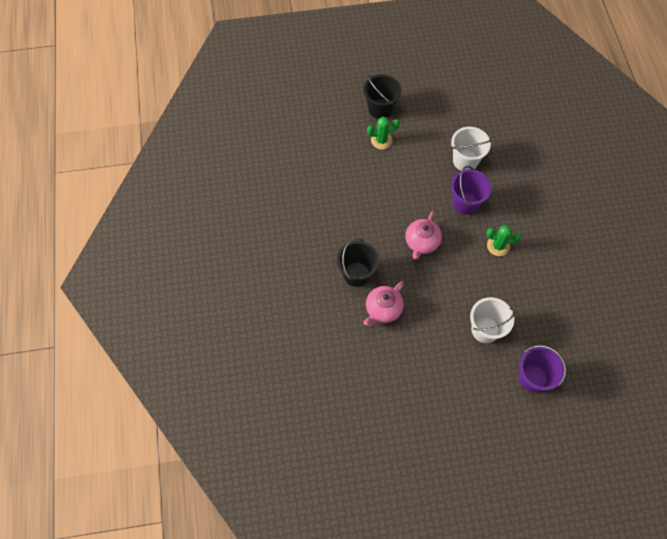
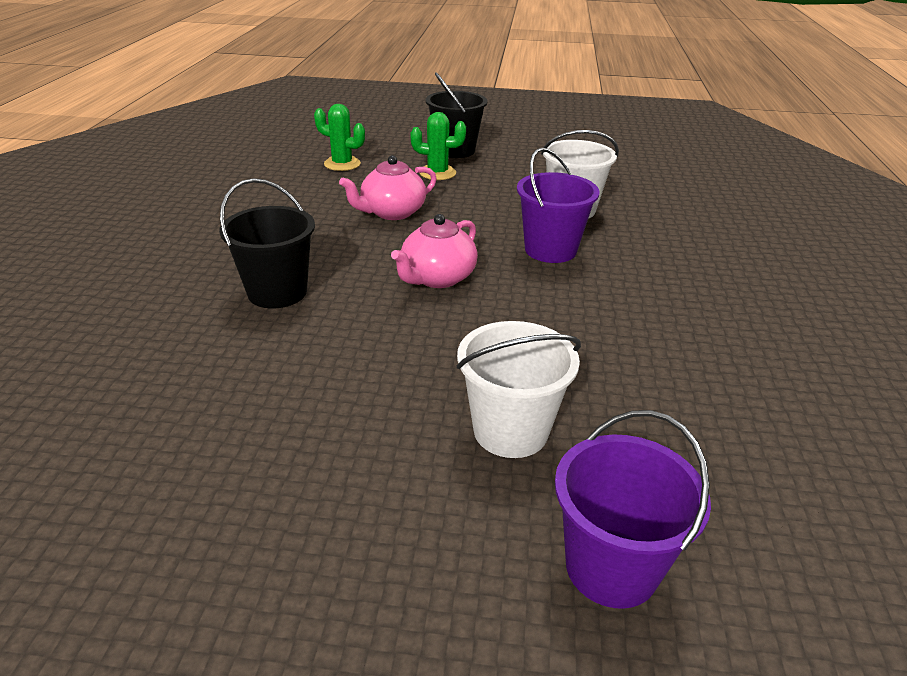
camera: 15 degrees right, 30 degrees down
pink teapot [363,281,404,326] -> pink teapot moved to [339,155,437,220]
green cactus [486,225,521,256] -> green cactus moved to [314,104,365,171]

